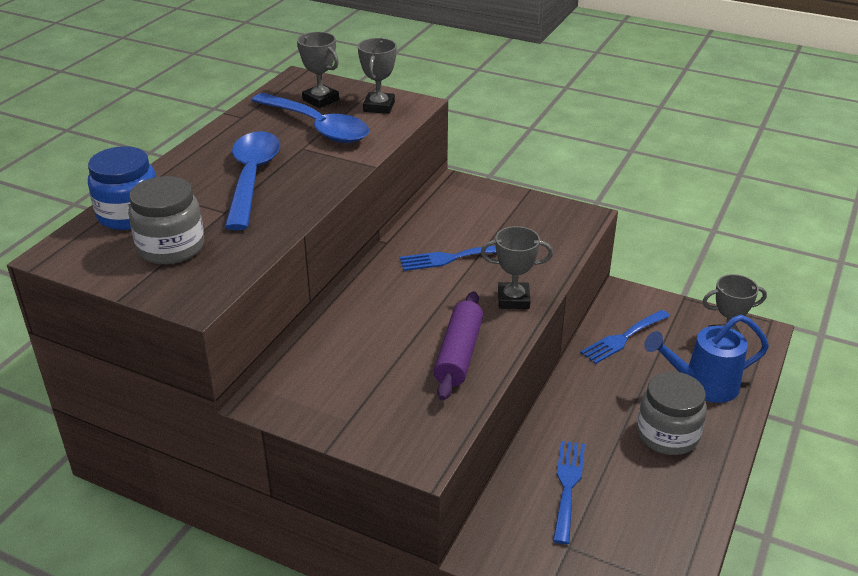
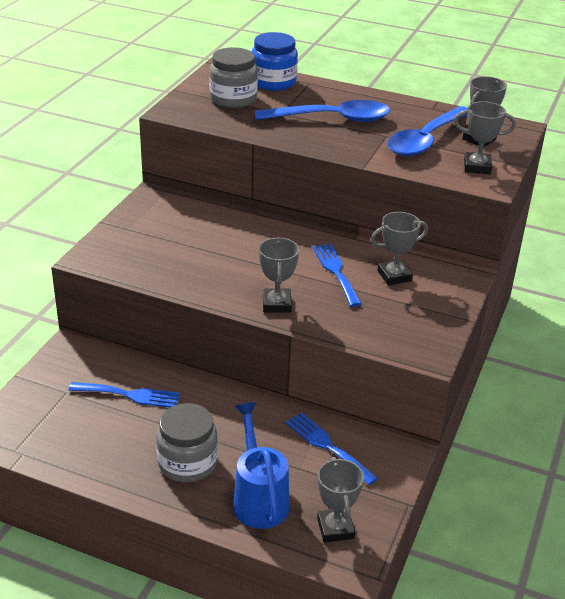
camera: 85 degrees right, 0 degrees up
purple rolling pin [434,291,483,400] -> none
none -> grey trophy [371,212,428,285]

